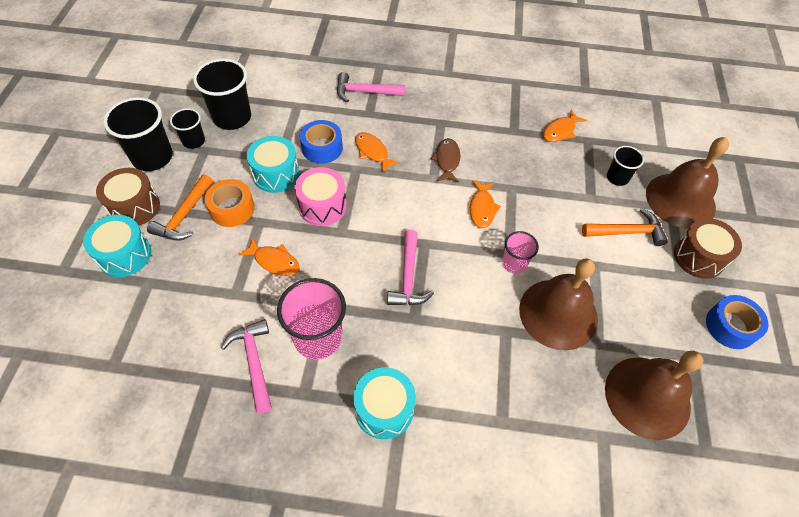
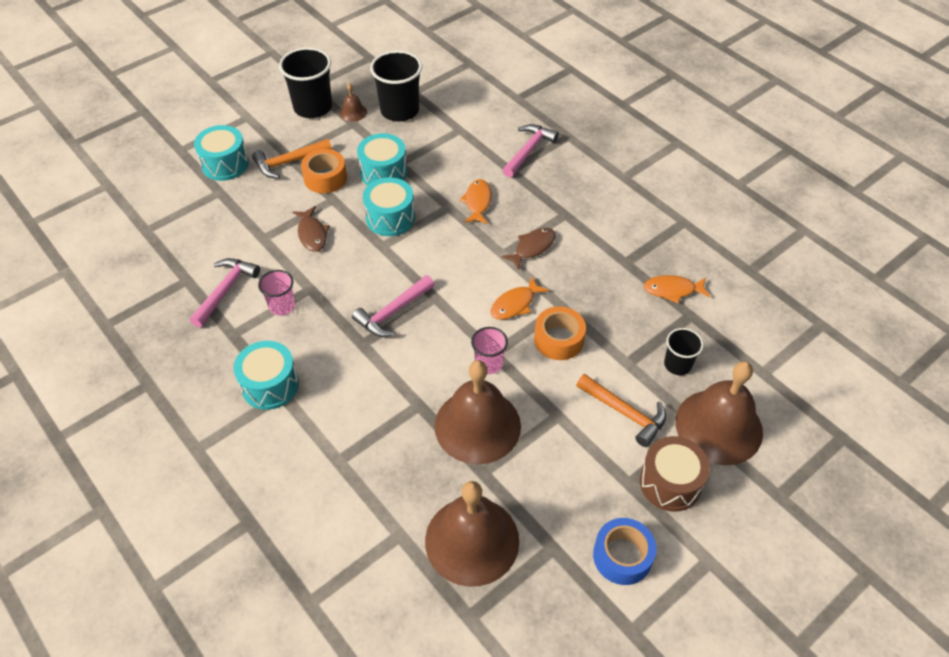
camera: 45 degrees right, 5 degrees down
brown drum [96,168,160,226] -> none
black cup [170,108,205,149] -> brown bell [340,83,367,122]
orange fish [239,238,300,276] -> brown fish [293,206,330,252]
pink cup [277,278,346,360] -> pink cup [258,270,295,316], size x0.57
pink drum [295,167,347,226] -> turquoise drum [363,177,415,236]
blue tape [300,120,343,164] -> none
pink hammer [337,72,405,102] -> pink hammer turned 75 degrees clockwise [502,124,559,178]
none -> orange tape [534,306,586,360]

